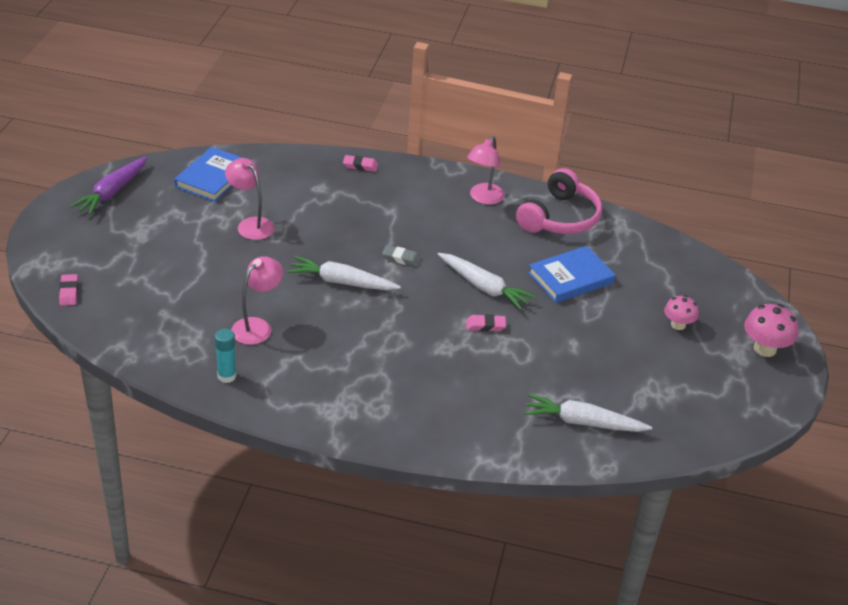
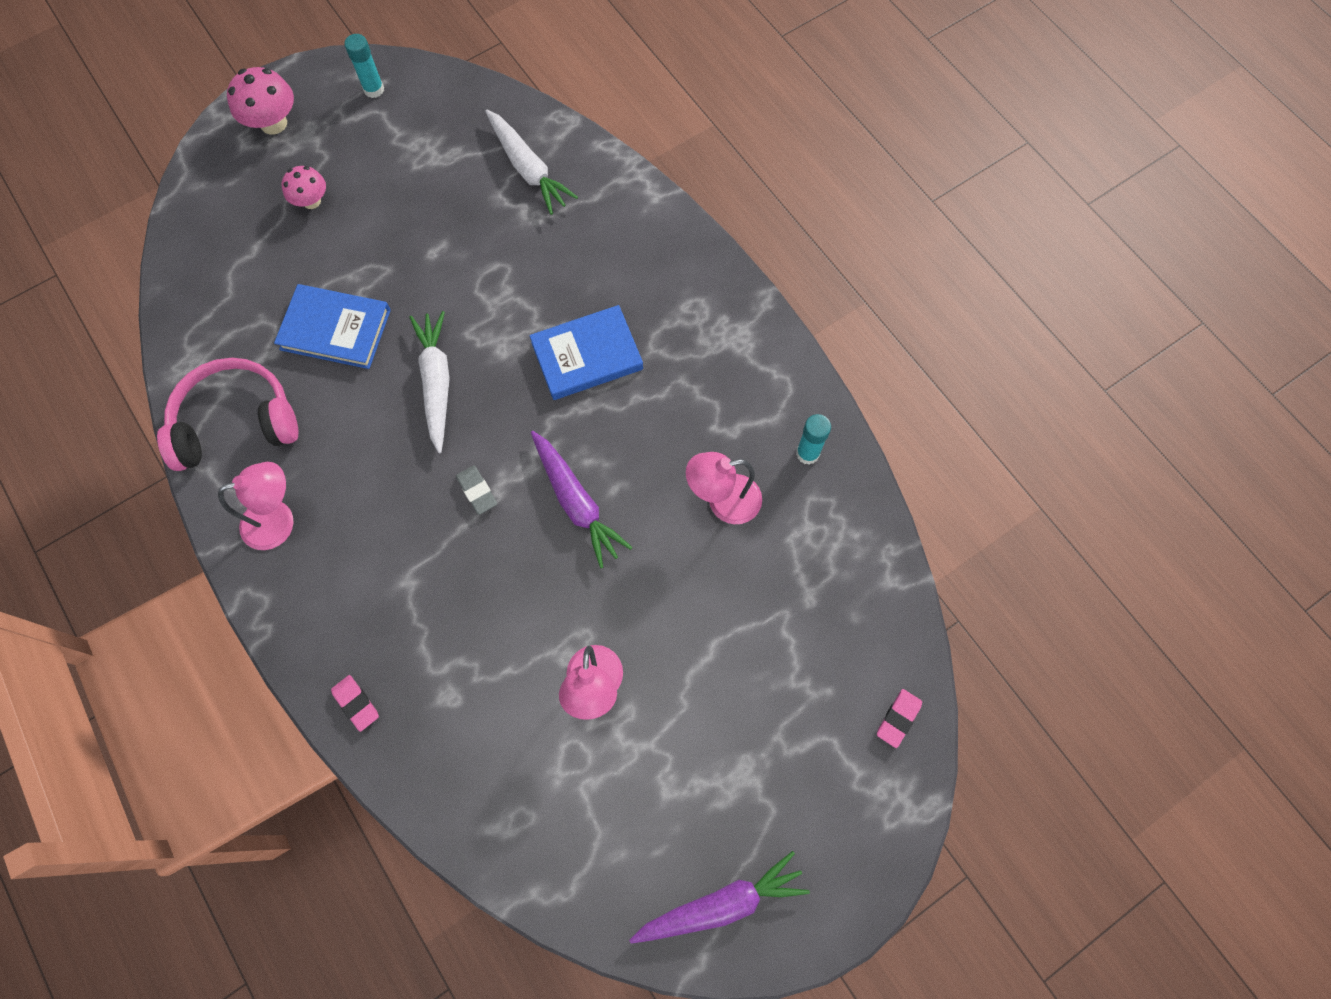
camera: 135 degrees left, 30 degrees up
blue book [174,147,242,202] -> blue book moved to [529,305,643,400]
white carrot [287,256,401,290] -> purple carrot [531,431,633,568]
pink eraser [466,314,506,332] -> none
none -> turquoise glue stick [344,34,384,98]

